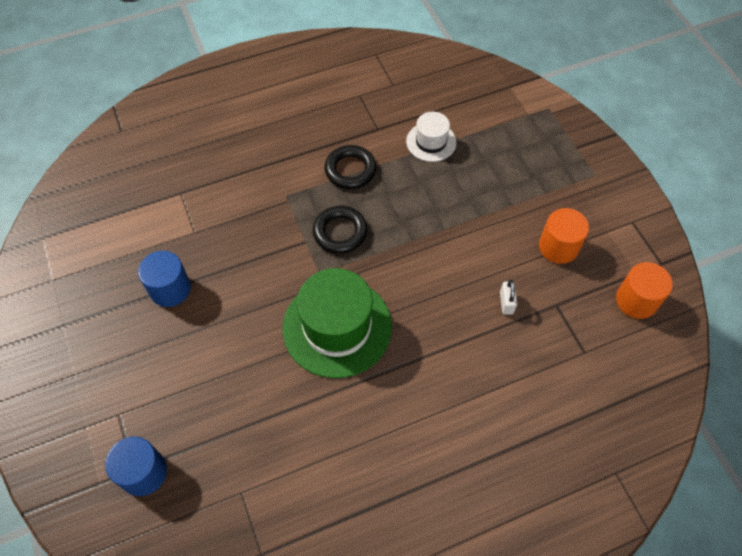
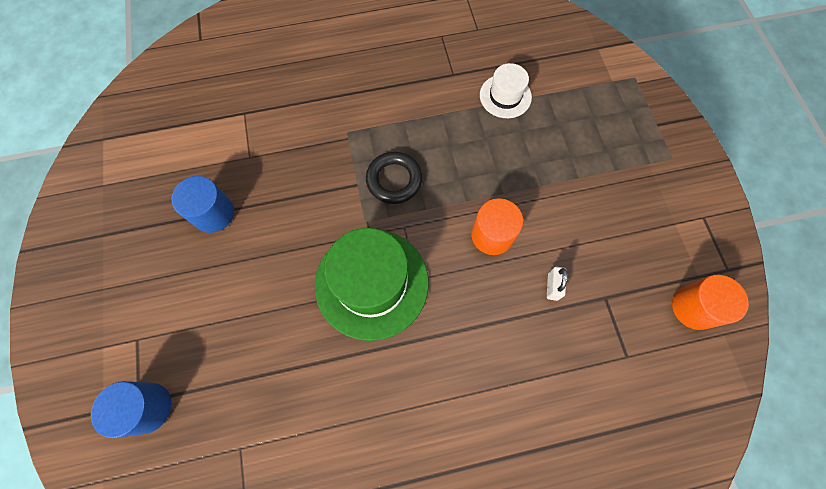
camera: 10 degrees right, 10 degrees up
black ring [324,145,376,189] -> none
orange cylinder [539,208,589,264] -> orange cylinder moved to [471,198,523,255]

